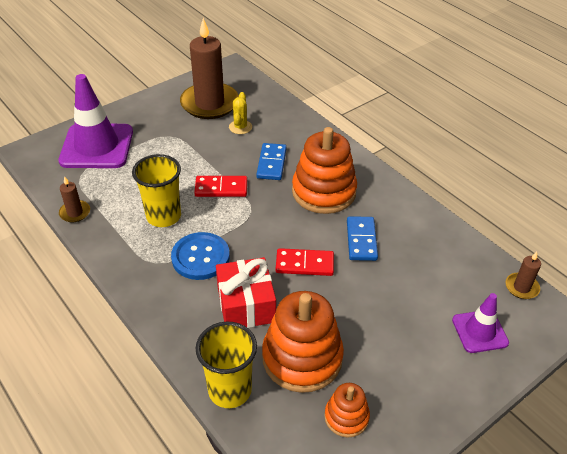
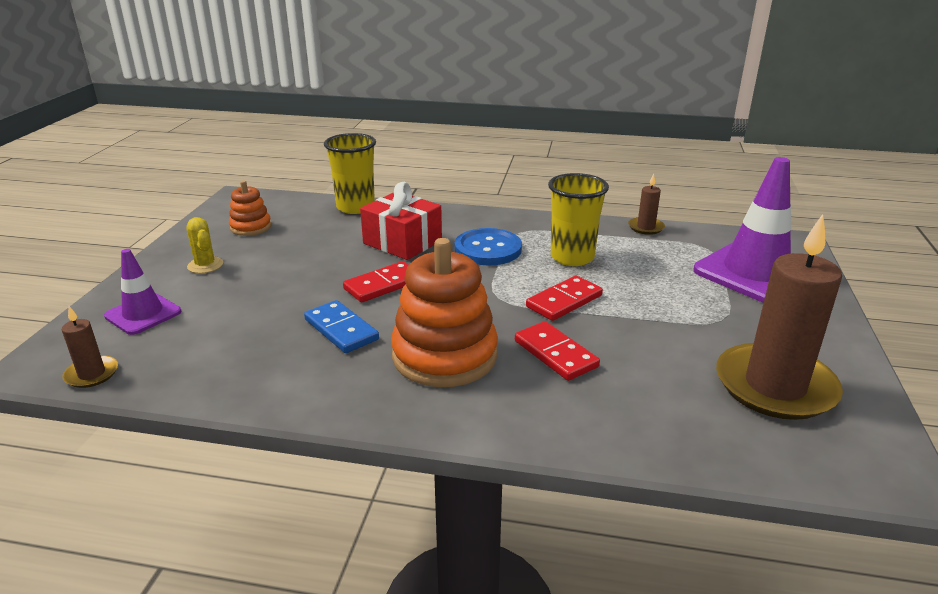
camera: 140 degrees right, 15 degrees down
yellow cactus [229,92,252,134] -> yellow cactus moved to [186,217,223,273]
blue domino [256,143,286,180] -> red domino [515,321,600,381]
orange stacking toy [262,291,344,393] -> none

